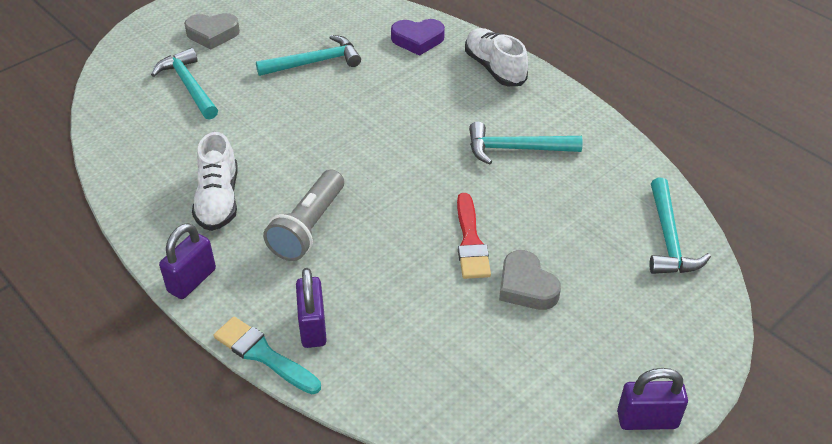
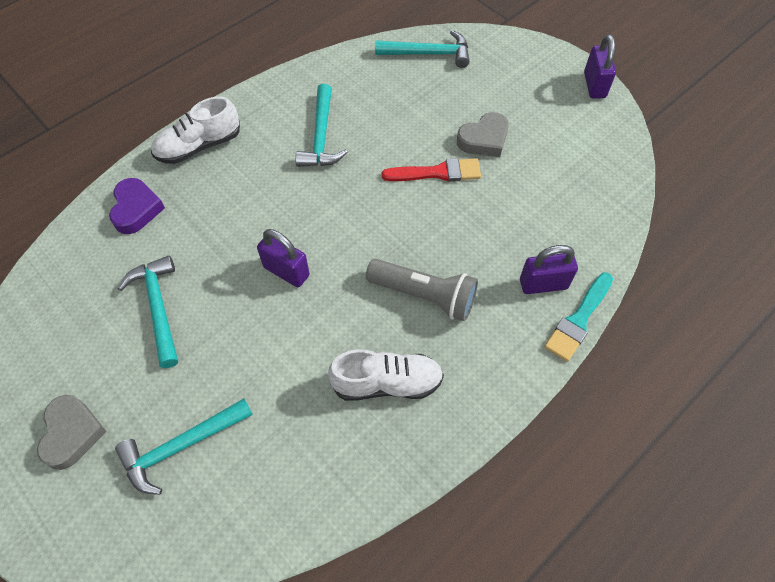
camera: 90 degrees left, 15 degrees up
purple padlock [159,223,216,299] -> purple padlock moved to [257,229,310,287]

